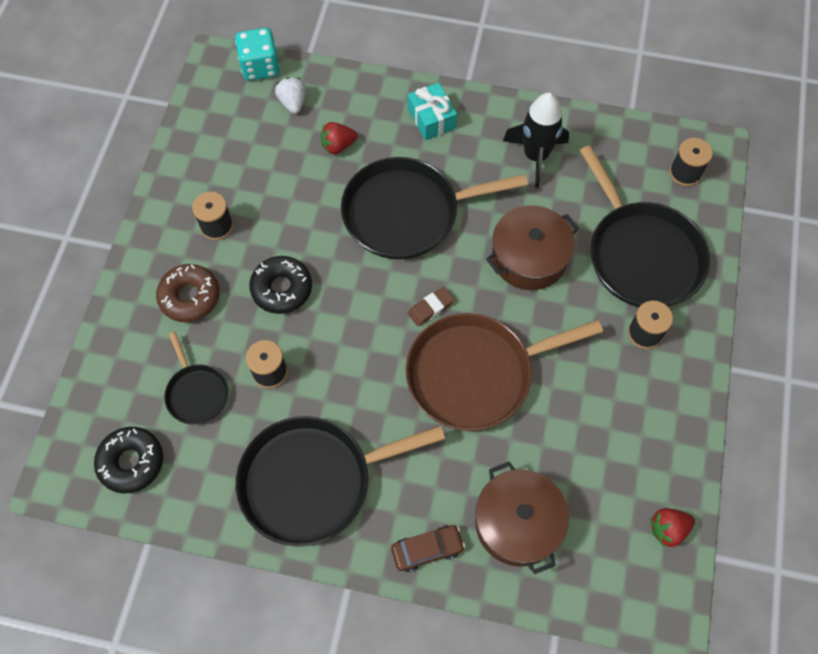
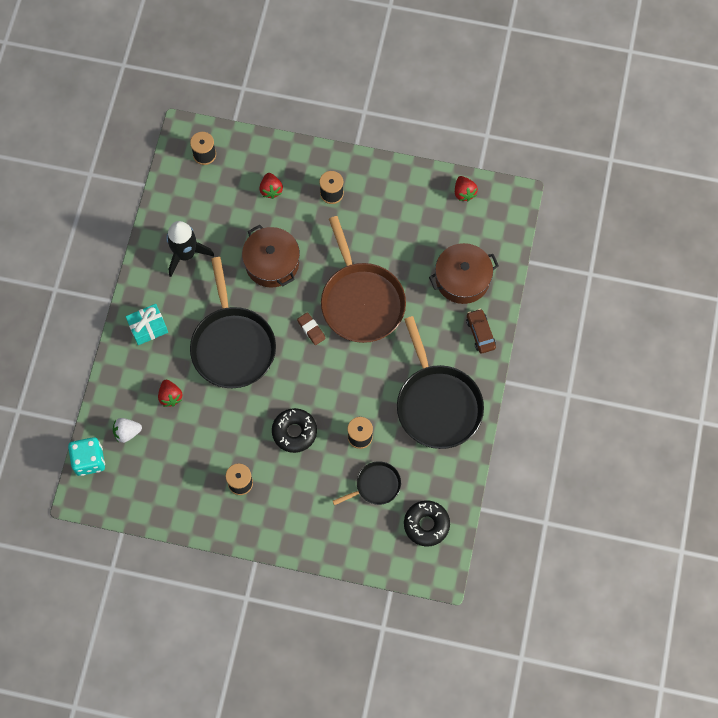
camera: 90 degrees left, 5 degrees up
brown donut [156,264,220,322] -> none
black pan [579,145,710,307] -> red strawberry [260,173,283,199]

